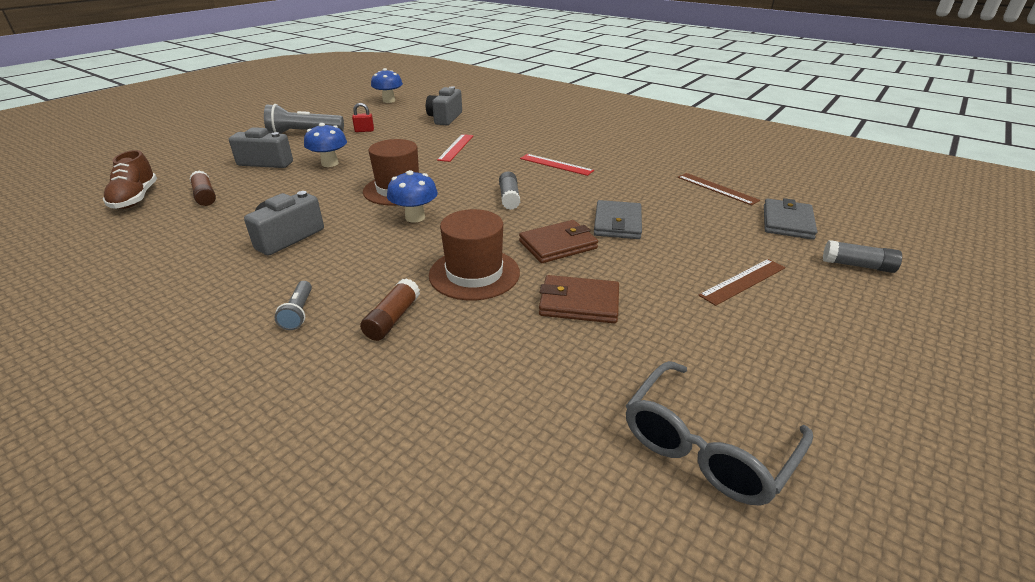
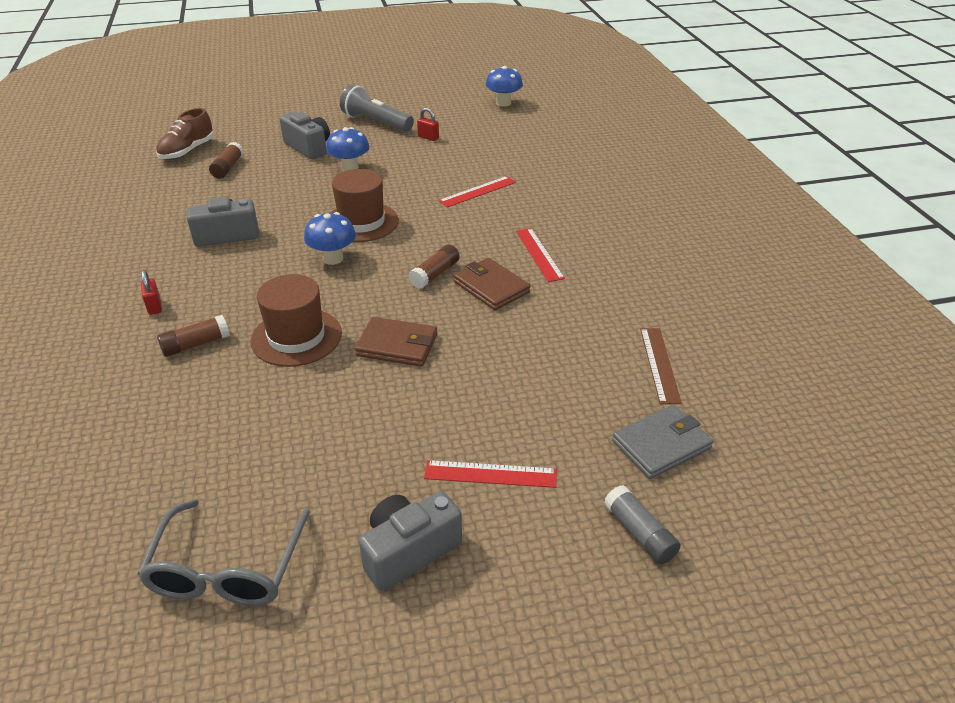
camera: 40 degrees right, 5 degrees up
grey flashlight [274,281,312,330] -> red padlock [141,270,162,315]
grey camera [426,86,462,125] -> grey camera moved to [359,491,462,591]
grey glue stick [499,171,520,210] -> brown glue stick [408,244,460,289]
brown wallet [539,275,619,323] -> brown wallet moved to [454,258,530,310]
grey wallet [594,200,642,239] -> none
grey glasses [626,361,813,506] -> grey glasses turned 75 degrees counterclockwise [137,499,310,606]
brown ruler [698,259,785,306] -> red ruler [424,460,557,488]

